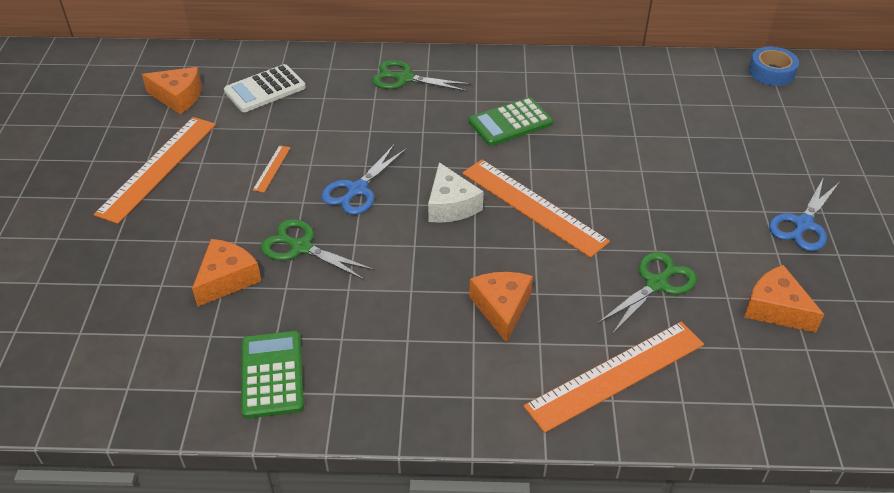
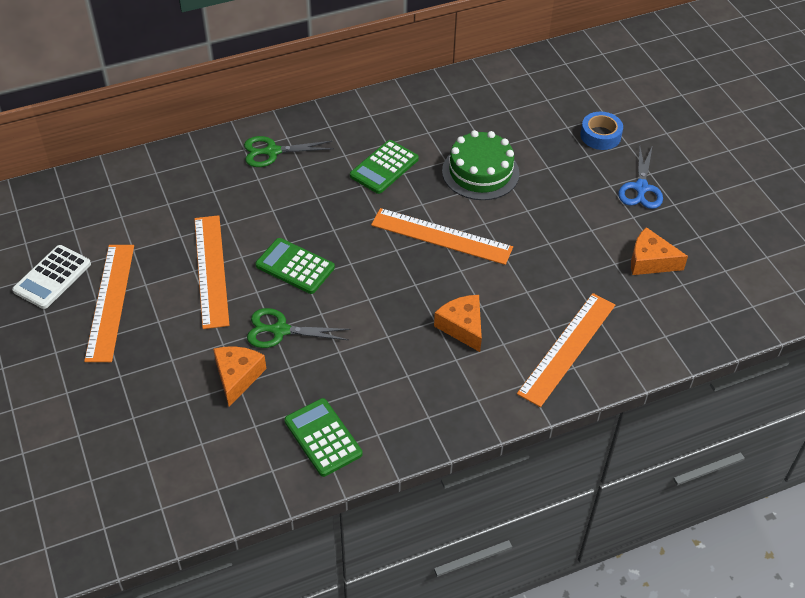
camera: 25 degrees left, 5 degrees up
orange cheese [142,67,202,114] -> none
white calculator [224,64,306,112] -> white calculator moved to [12,245,91,309]
orange ruler [253,145,291,192] -> orange ruler [194,215,229,329], size x2.32
blue scissors [321,145,407,215] -> green calculator [255,238,335,294]
white cheese [428,162,484,223] -> none
green scissors [597,252,697,334] -> none
blue tape [749,47,799,86] -> blue tape moved to [580,112,623,150]
none -> green cake [442,130,520,200]

